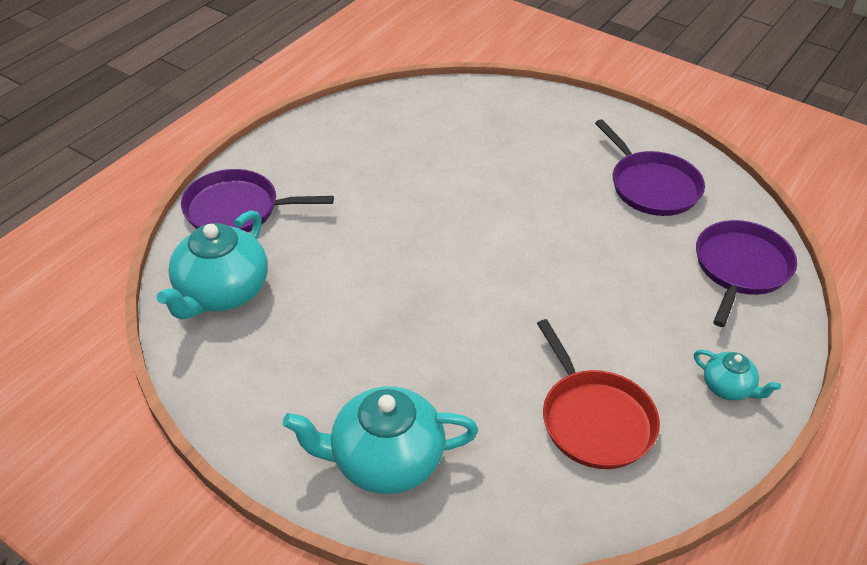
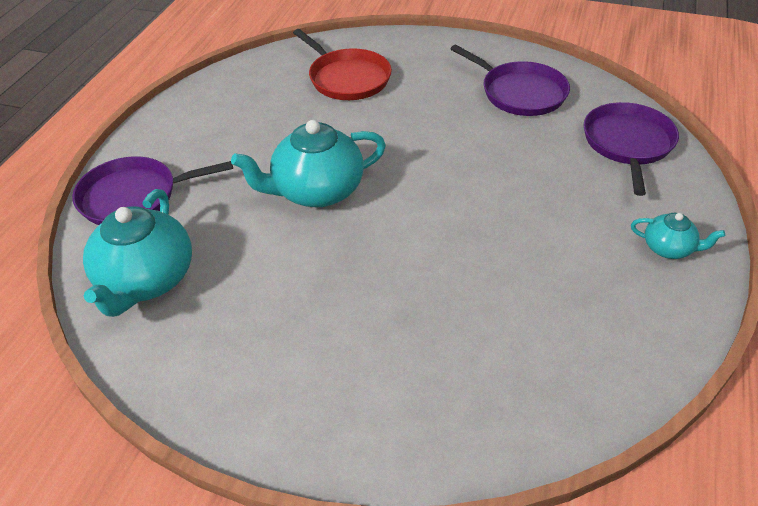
camera: 15 degrees left, 0 degrees up
turquoise teapot [283,386,478,494] -> turquoise teapot moved to [231,120,386,207]
red pan [537,319,660,469] -> red pan moved to [293,29,392,100]

